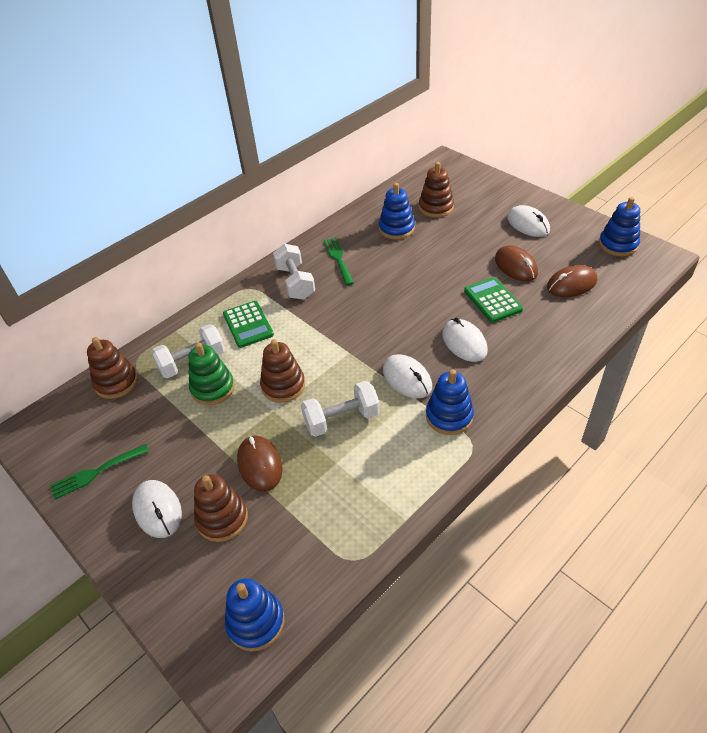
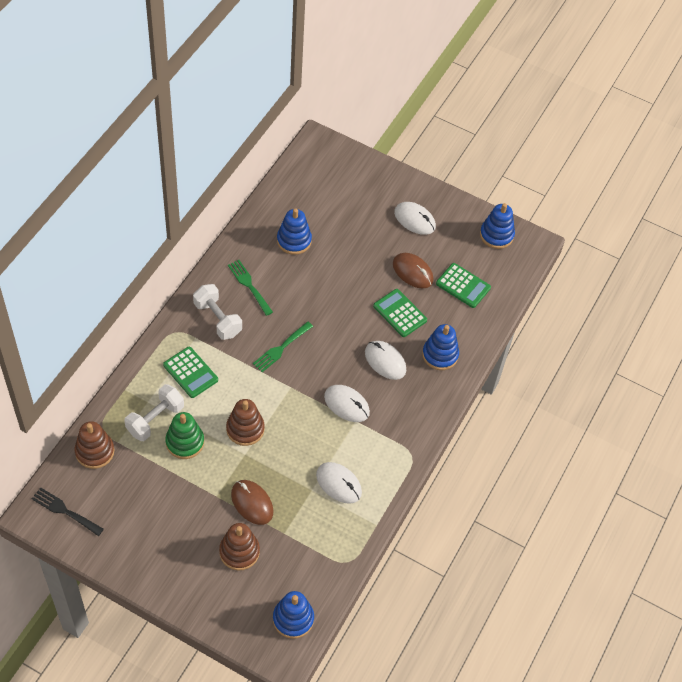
camera: 25 degrees left, 10 degrees up
green fork [50,444,149,499] -> green fork moved to [253,321,313,372]
white mouse [132,480,182,538] -> white mouse moved to [316,462,362,504]
white dumbbell [301,381,380,437] -> none
brown stacking toy [419,162,454,218] -> none
blue stacking toy [426,369,474,435] -> blue stacking toy moved to [422,324,459,370]
brown mouse [547,265,597,297] -> green calculator [436,263,491,308]
none -> black fork [32,487,104,536]

